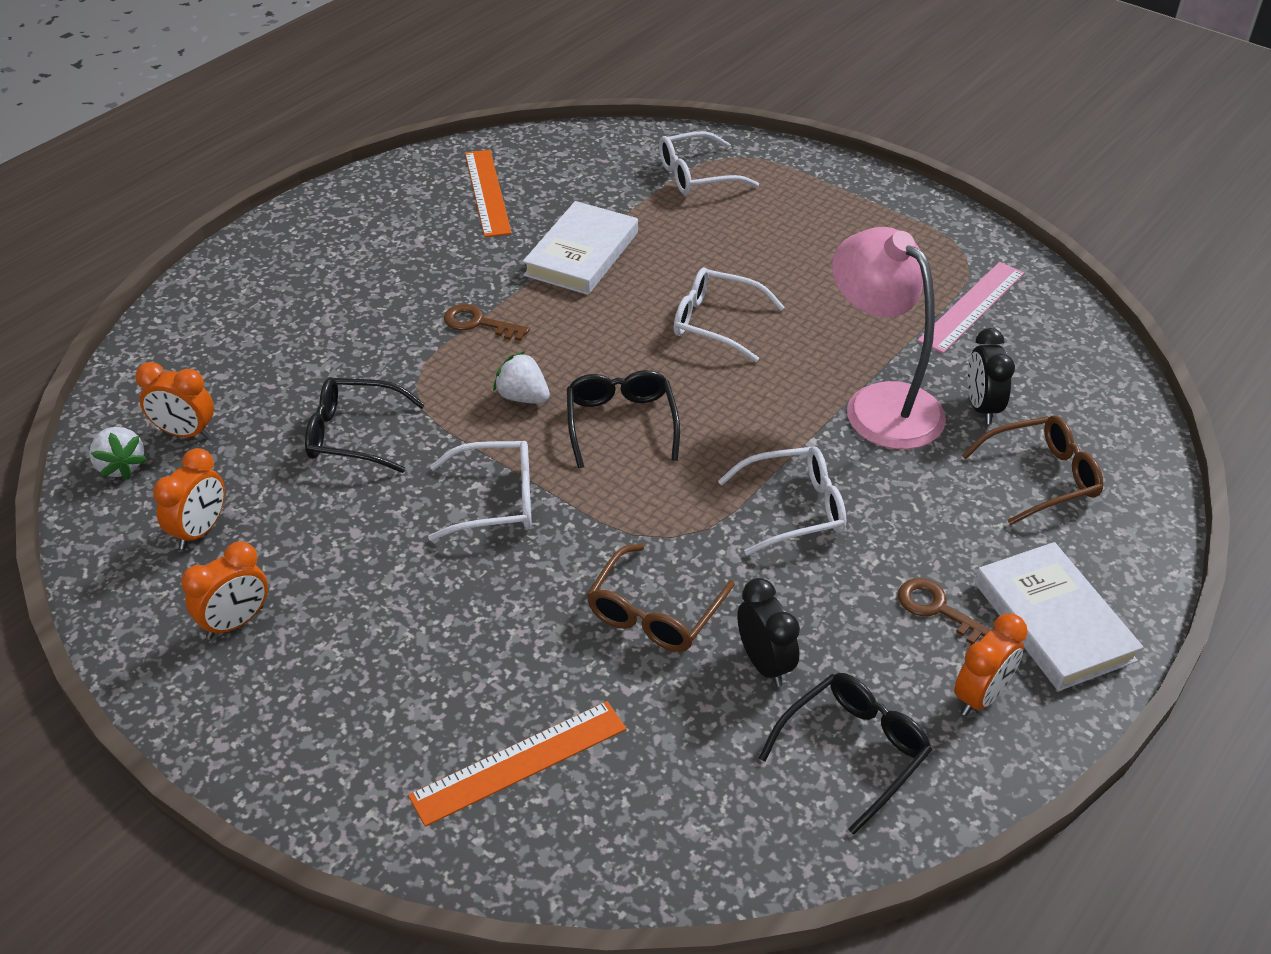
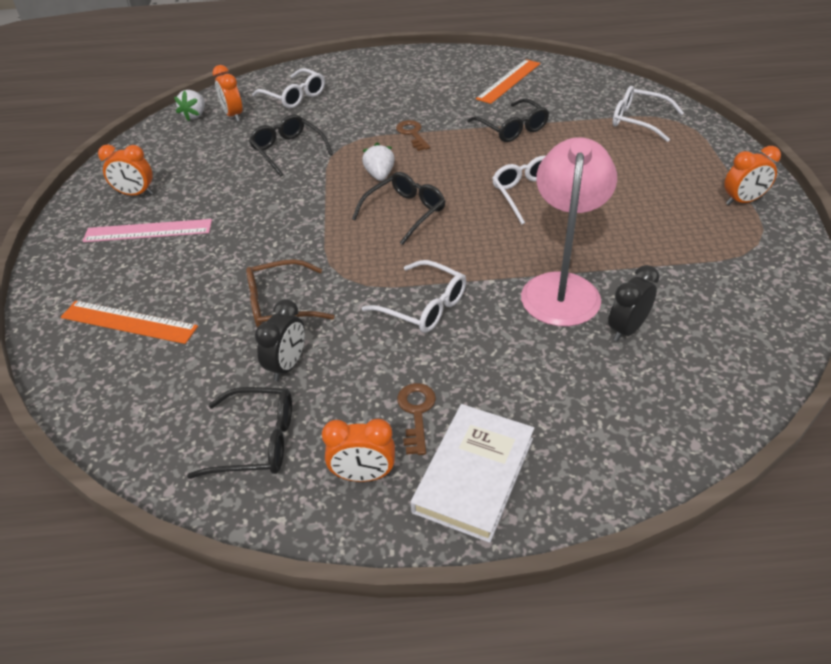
camera: 50 degrees right, 0 degrees up
orange clock [153,448,225,549] -> orange clock moved to [724,146,781,205]
white glasses [428,441,532,541] -> white glasses moved to [252,68,325,108]
white book [523,201,638,295] -> black glasses [467,99,549,142]
pink ruler [917,262,1024,353] -> pink ruler moved to [83,219,212,242]
brown glasses [962,416,1103,525] -> none

